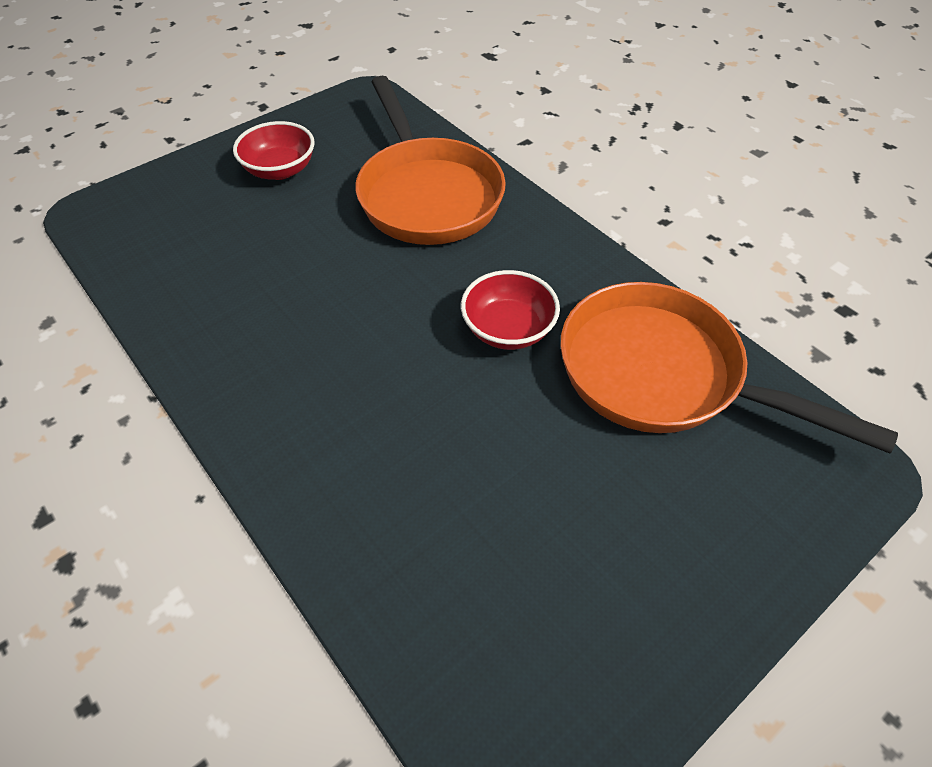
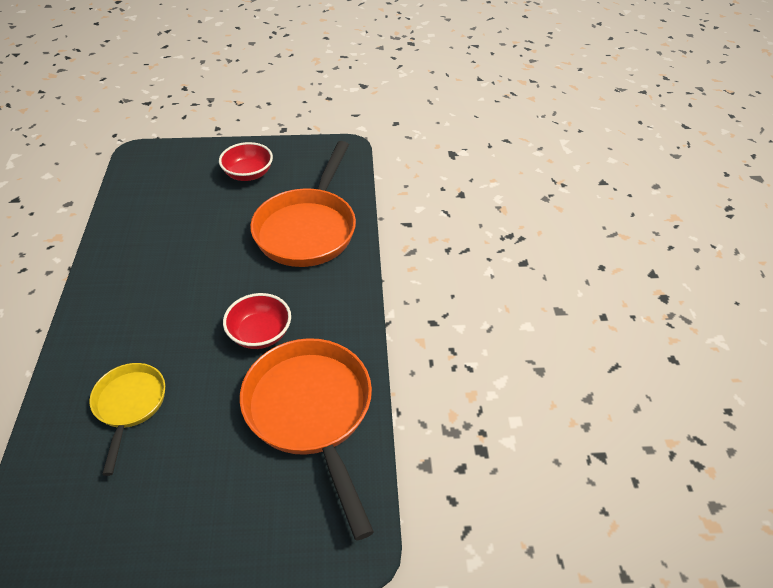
camera: 35 degrees right, 5 degrees down
none -> yellow pan [89,363,165,476]

